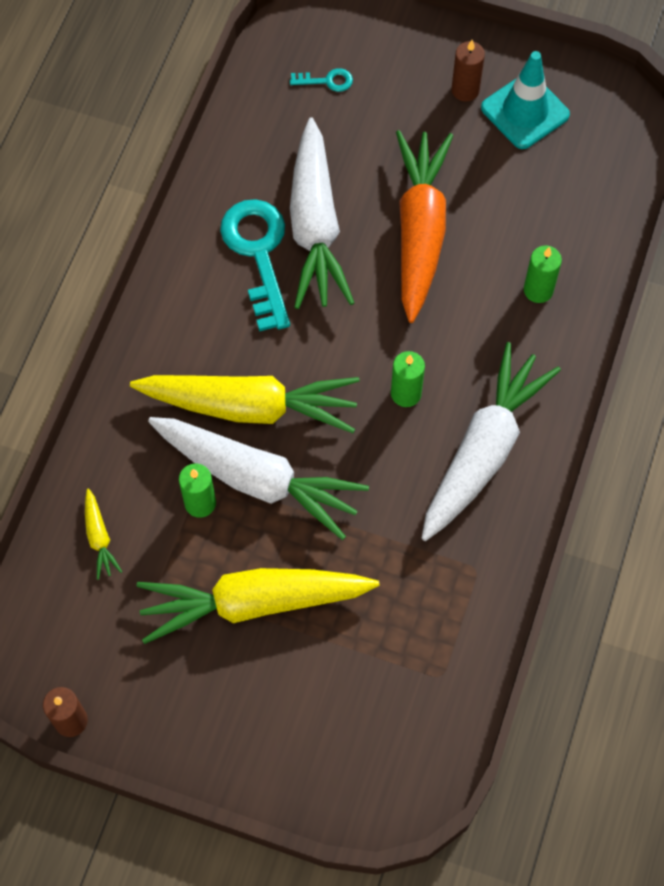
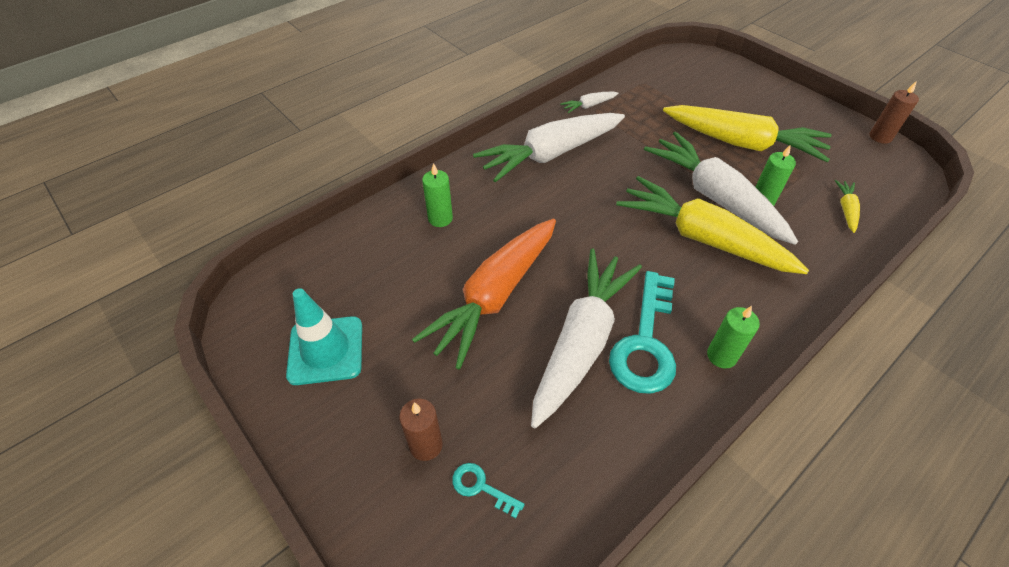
camera: 150 degrees left, 15 degrees down
green candle [391,351,425,407] -> green candle moved to [707,306,760,368]
brown candle [451,40,485,102] -> brown candle moved to [399,399,443,461]
none -> white carrot [560,92,618,113]

